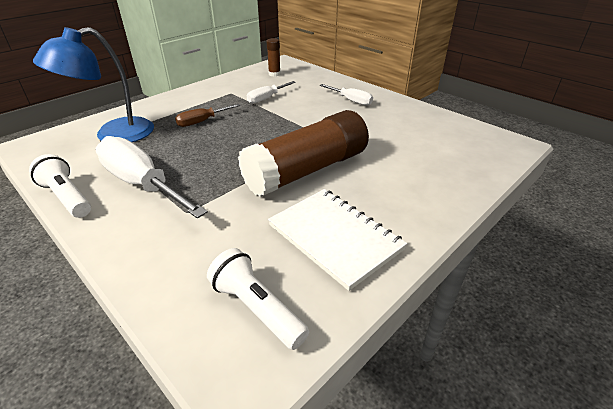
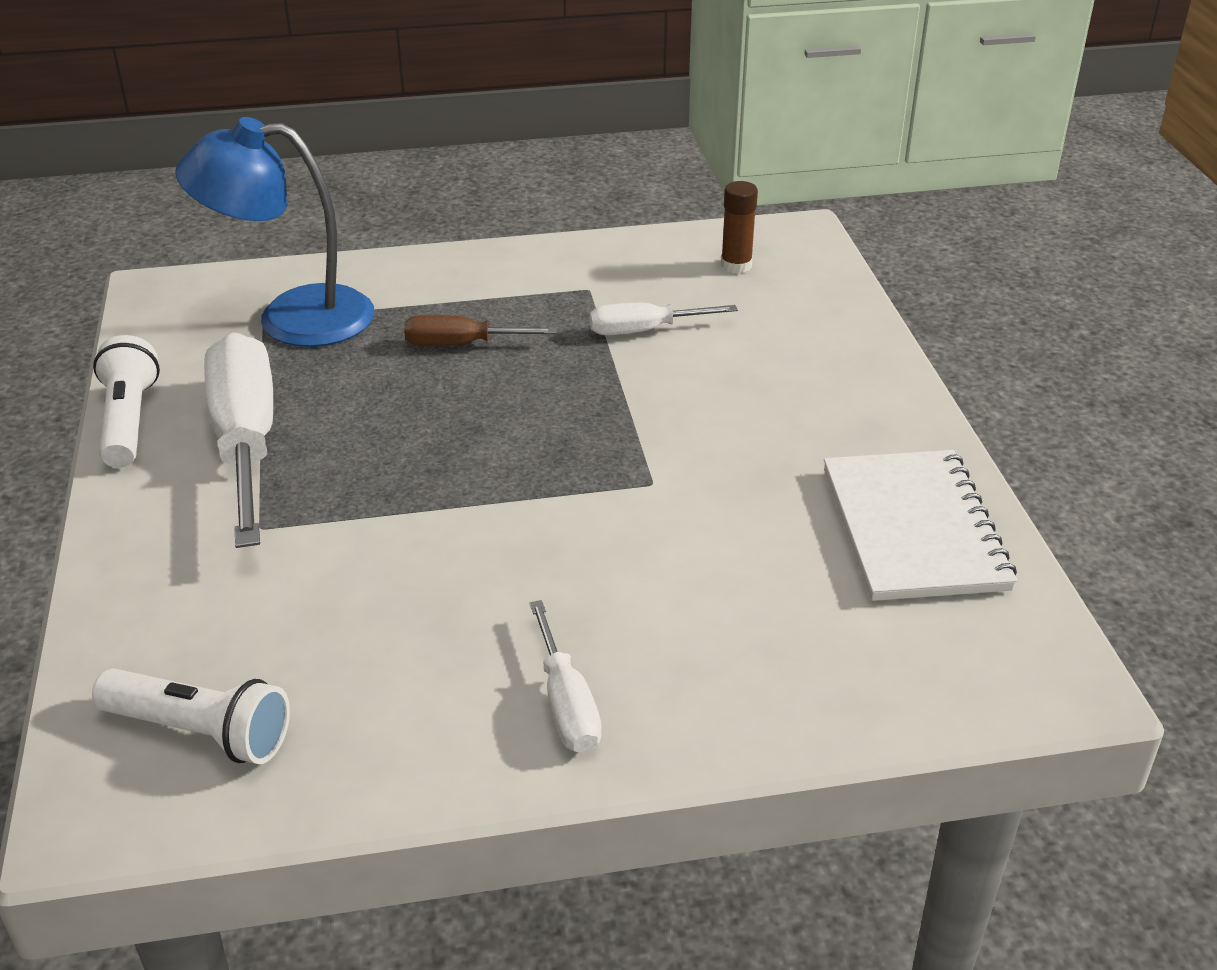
camera: 35 degrees right, 0 degrees up
white flashlight [207,248,309,350] -> white flashlight turned 120 degrees clockwise [92,669,290,764]
brown glue stick [238,110,369,197] -> none
white notebook [268,189,407,291] -> white notebook moved to [824,450,1017,601]
white screwdriver [320,84,373,106] -> white screwdriver moved to [530,600,602,753]

